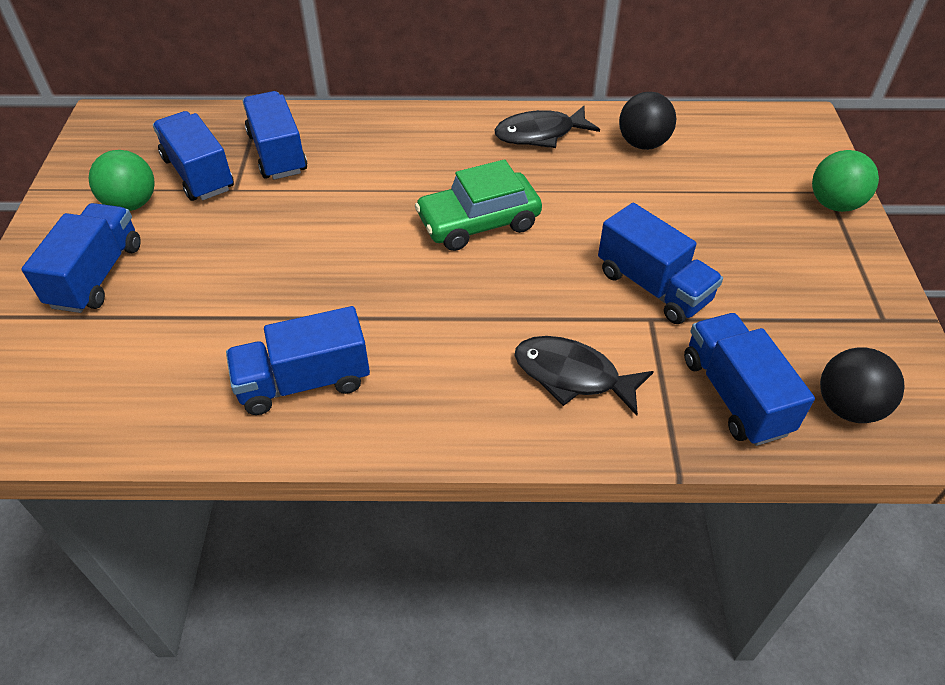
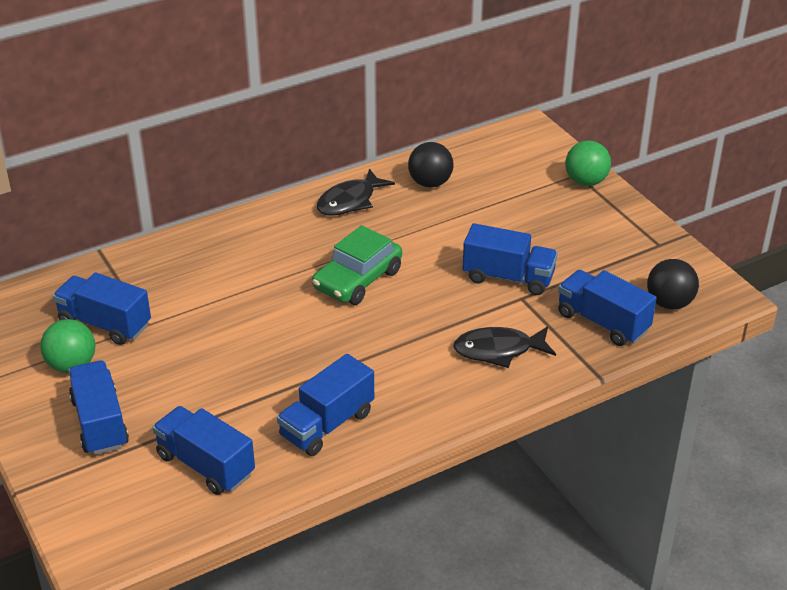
camera: 30 degrees left, 10 degrees down
blue truck [243,91,307,180] -> blue truck moved to [153,406,255,495]

